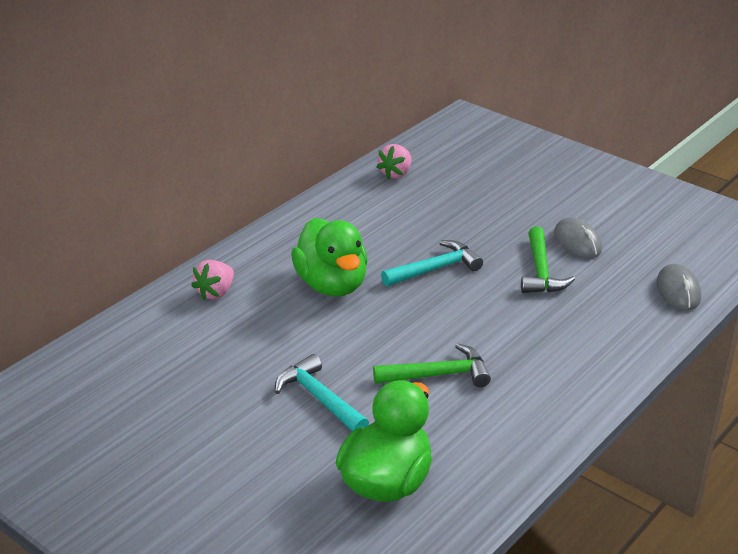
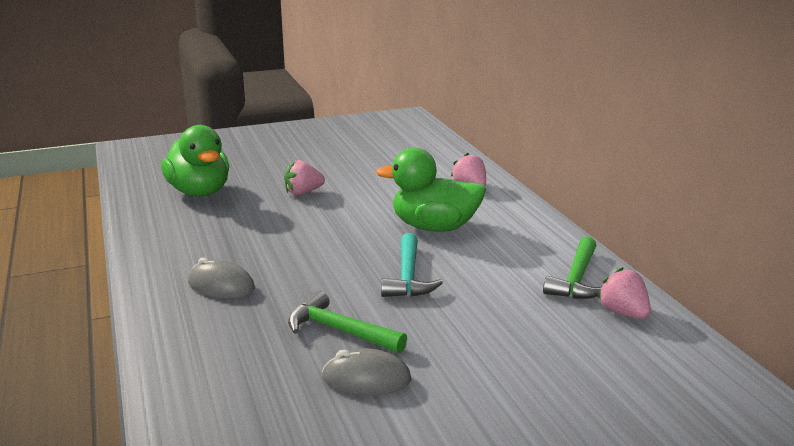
camera: 120 degrees right, 10 degrees down
turquoise hammer [275,354,369,431] -> pink strawberry [284,160,325,195]
green hammer [373,343,491,387] -> green hammer moved to [543,237,602,299]
grey mouse [656,264,701,311] -> grey mouse moved to [188,258,255,298]

